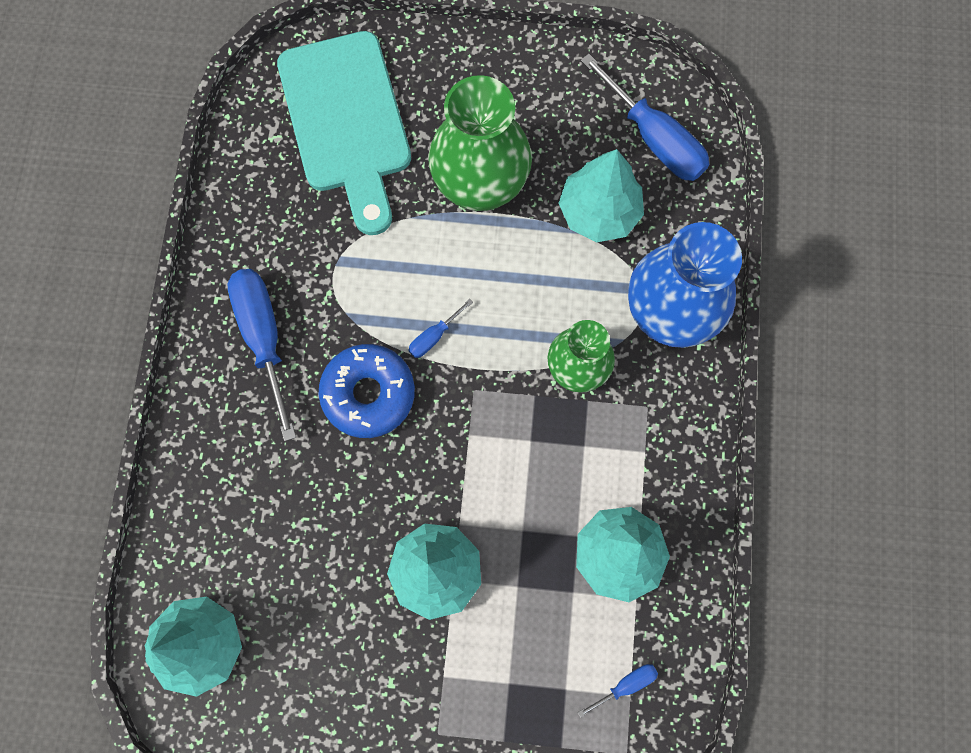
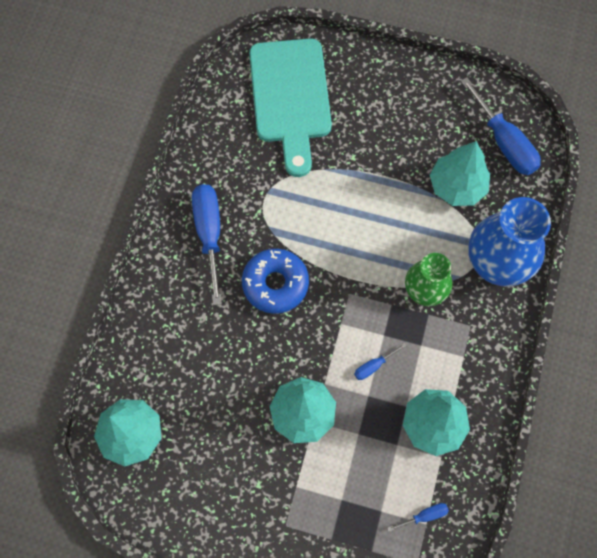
camera: 10 degrees right, 5 degrees down
blue screwdriver [408,299,473,358] -> blue screwdriver moved to [354,343,406,380]
green vase [428,75,532,211] -> none

